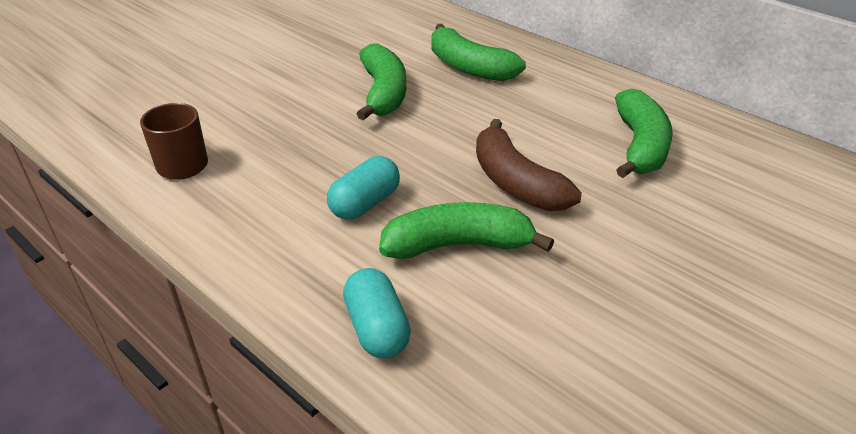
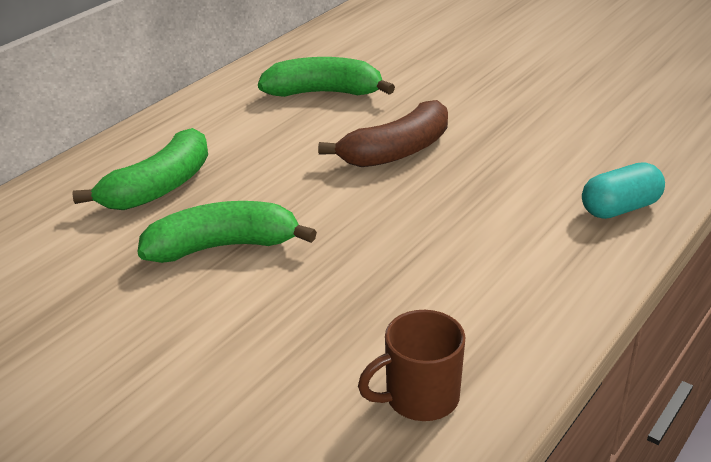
camera: 95 degrees left, 5 degrees down
turquoise capsule [327,156,400,220] -> none
green banana [379,202,554,259] -> none

